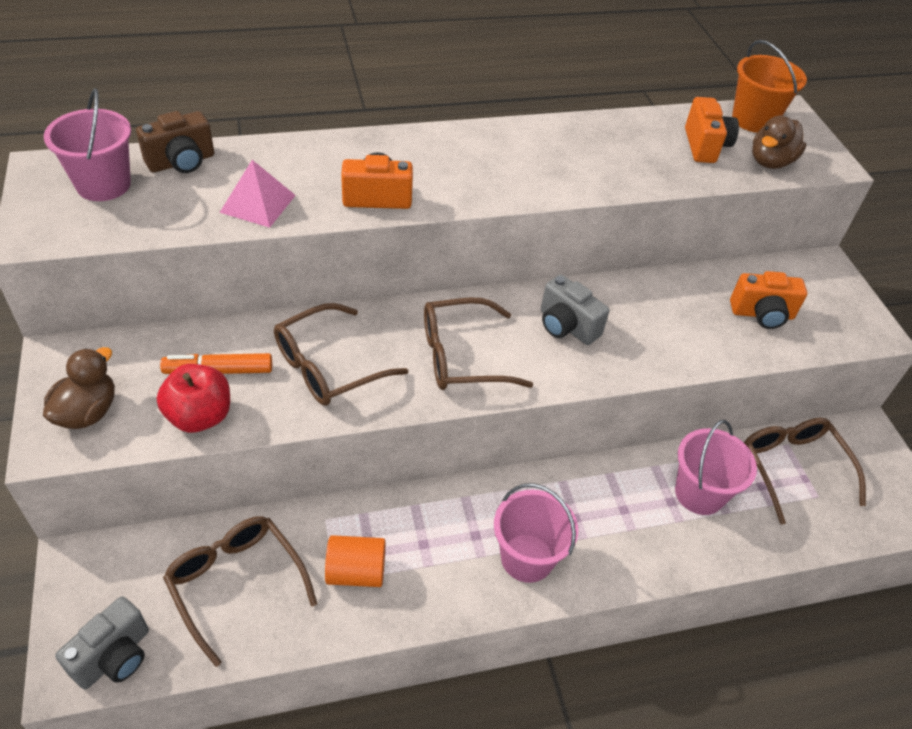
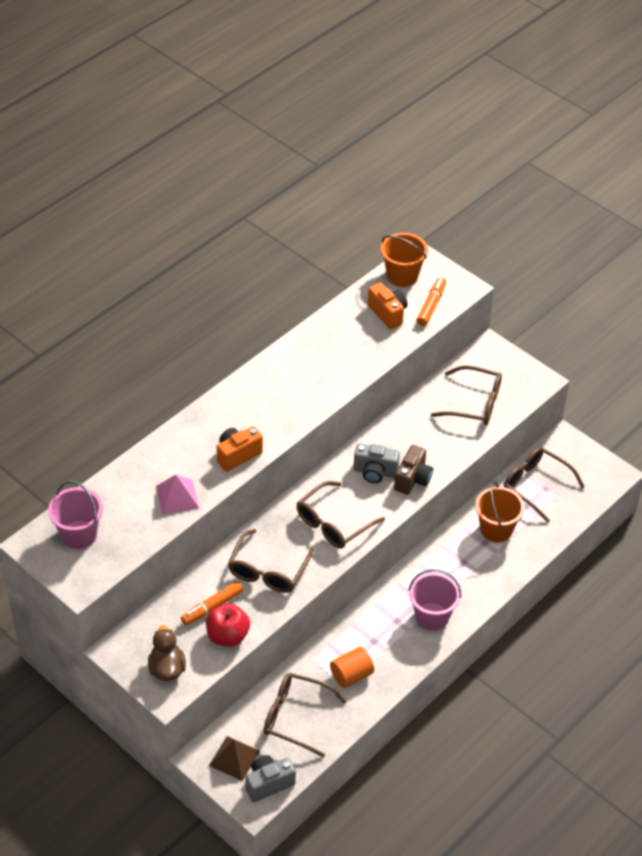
camera: 30 degrees left, 0 degrees up
grey camera [55,596,149,689] -> grey camera turned 120 degrees counterclockwise [245,755,296,802]
brown camera [136,111,214,173] -> brown camera moved to [394,445,433,495]
pink bucket [675,420,757,515] -> orange bucket [475,481,525,542]
orange camera [730,271,807,329] -> brown glasses [431,365,502,425]
brown duck [752,116,806,169] -> orange marker [417,277,446,326]
none -> brown pyramid [209,736,260,781]

